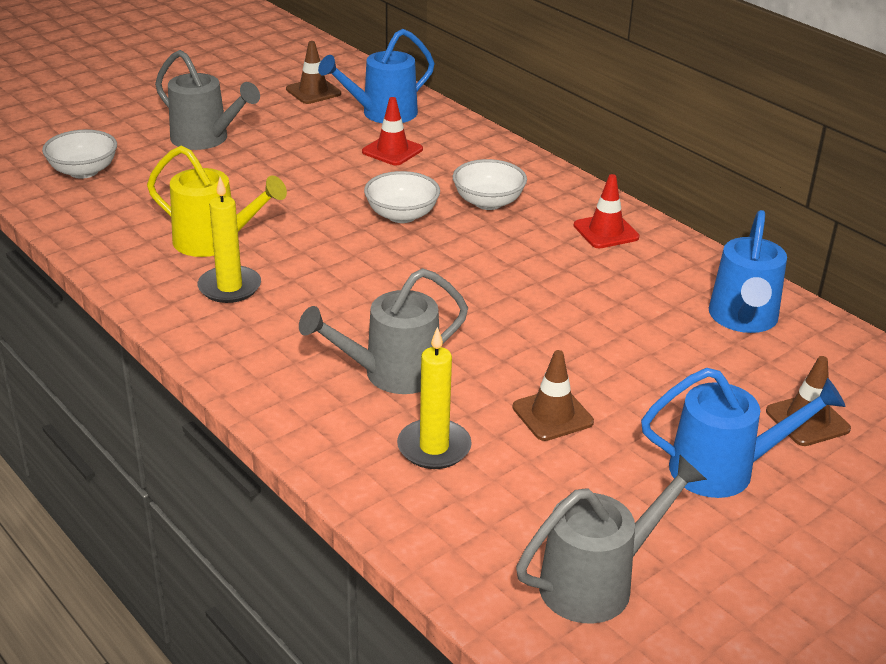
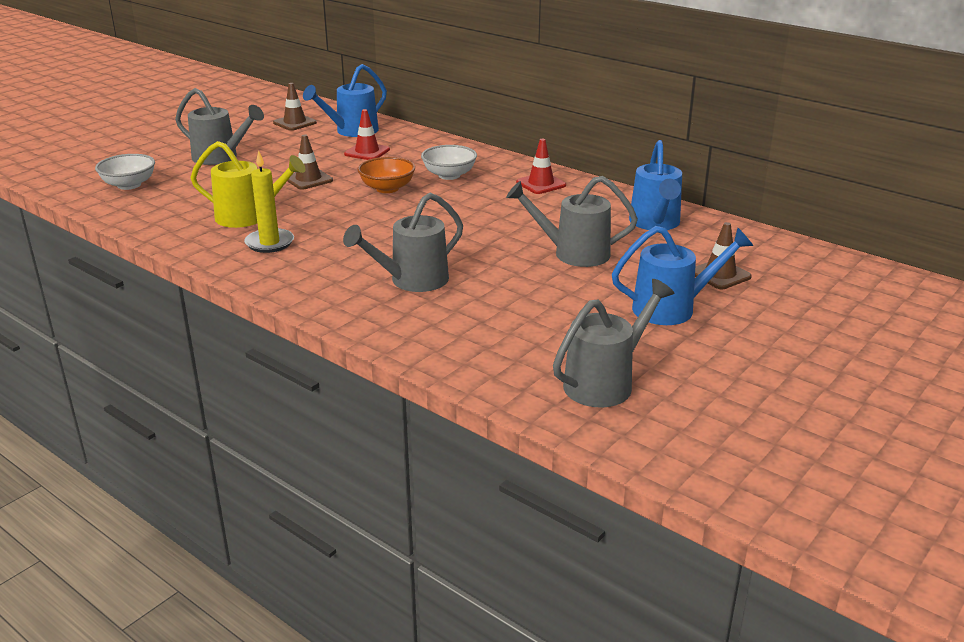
camera: 10 degrees left, 5 degrees down
white bowl [364,171,440,223] -> orange bowl [357,157,415,193]
yellow candle [397,327,472,469] -> none
brown traffic cone [513,350,594,441] -> brown traffic cone moved to [287,135,333,190]
none -> grey watering can [506,176,638,267]

